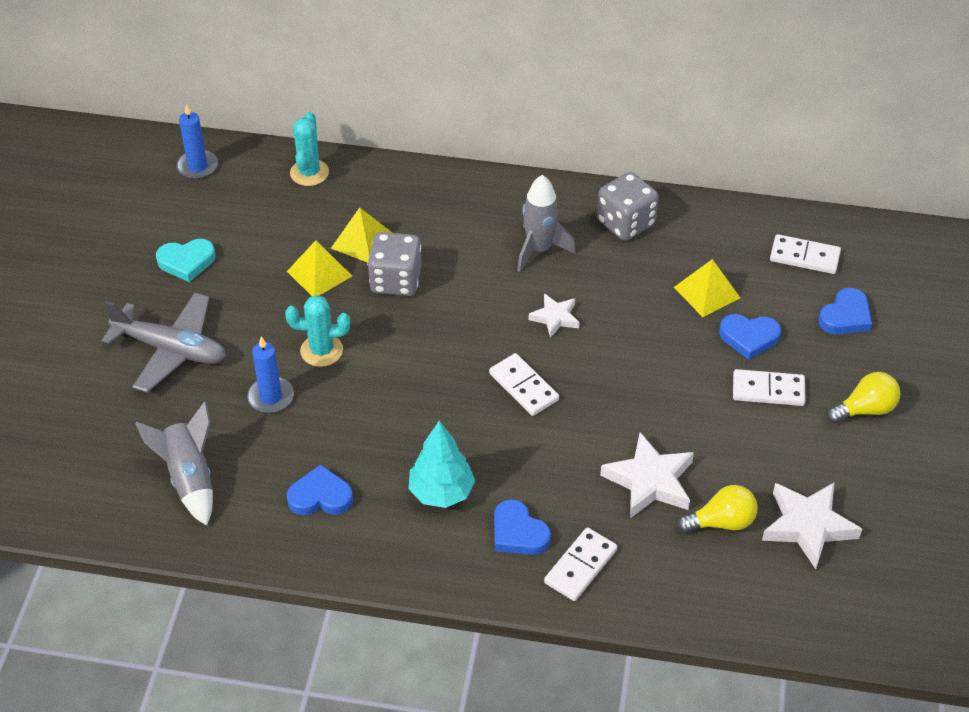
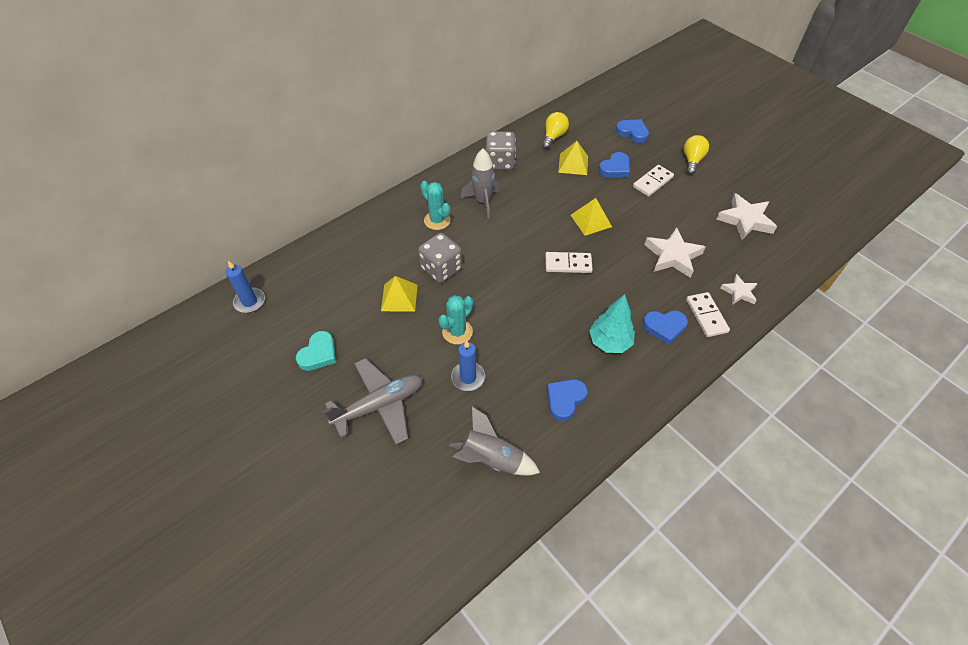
camera: 50 degrees left, 5 degrees up
turquoise cactus [290,112,329,186] -> turquoise cactus moved to [420,181,451,230]
yellow pyramid [331,207,392,263] -> yellow pyramid moved to [571,198,612,236]
white star [529,294,580,338] -> white star moved to [720,274,758,305]
yellow light bulb [677,485,758,533] -> yellow light bulb moved to [542,112,569,149]
white domino [770,234,841,274] -> none
blue heart [819,288,872,335] -> blue heart turned 45 degrees counterclockwise [616,119,649,143]

